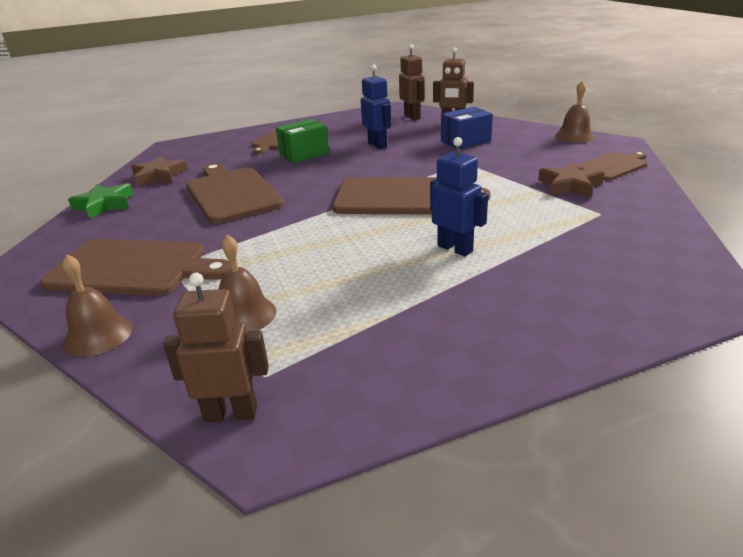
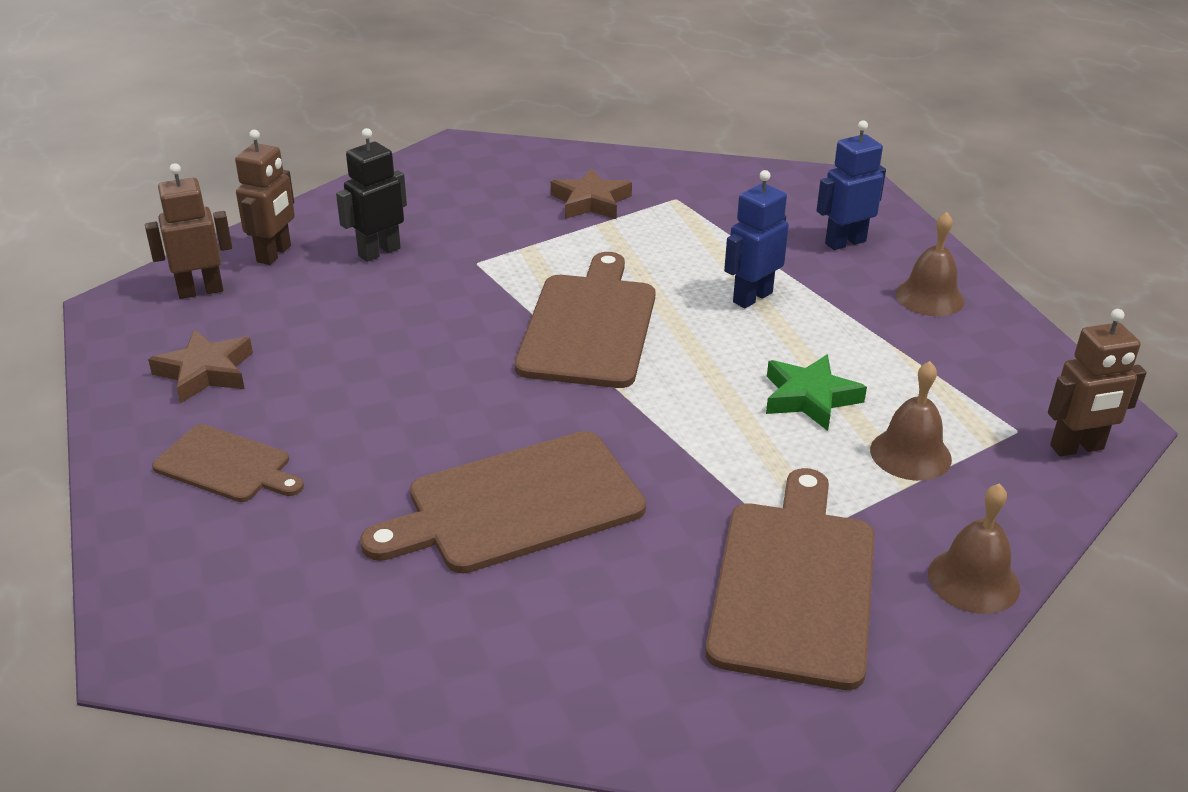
camera: 90 degrees left, 5 degrees up
green star [68,183,133,219] -> green star moved to [766,354,867,431]
brown star [131,156,188,187] -> brown star moved to [148,329,253,403]
brown robot [163,273,269,422] -> brown robot turned 105 degrees counterclockwise [1048,309,1147,457]
green box [276,119,329,163] -> none
blue robot [361,64,391,149] -> blue robot moved to [816,120,886,250]
blue box [441,107,493,149] -> black robot [336,128,407,262]
brown bell [555,81,595,143] -> brown bell moved to [896,212,965,316]
brown cutting board [576,151,647,181] -> none

